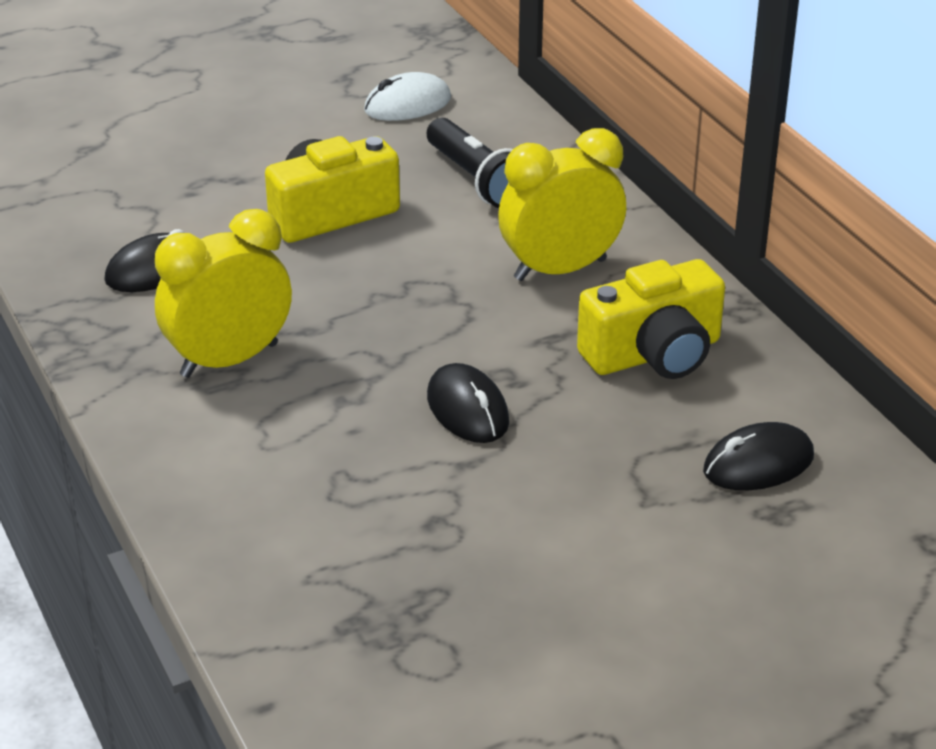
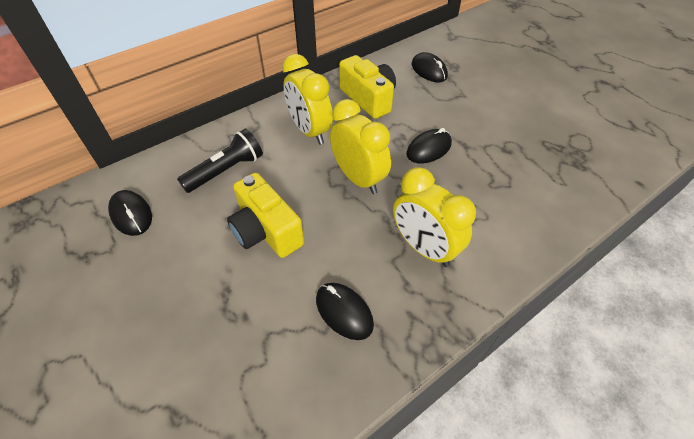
camera: 100 degrees left, 15 degrees up
white mouse [364,72,451,121] -> black mouse [108,190,152,236]
none -> yellow clock [330,99,391,194]

